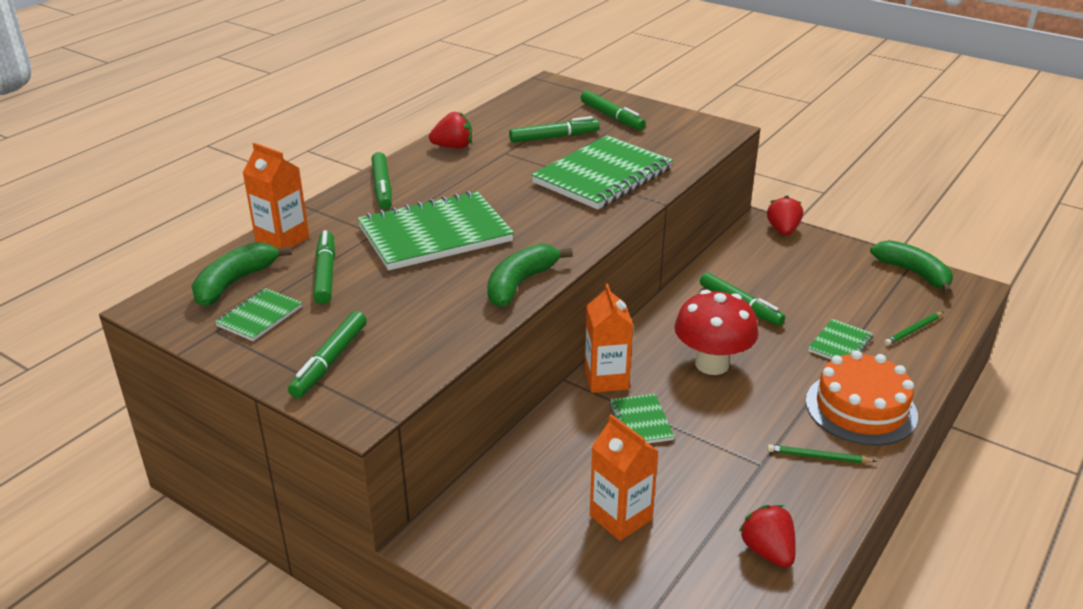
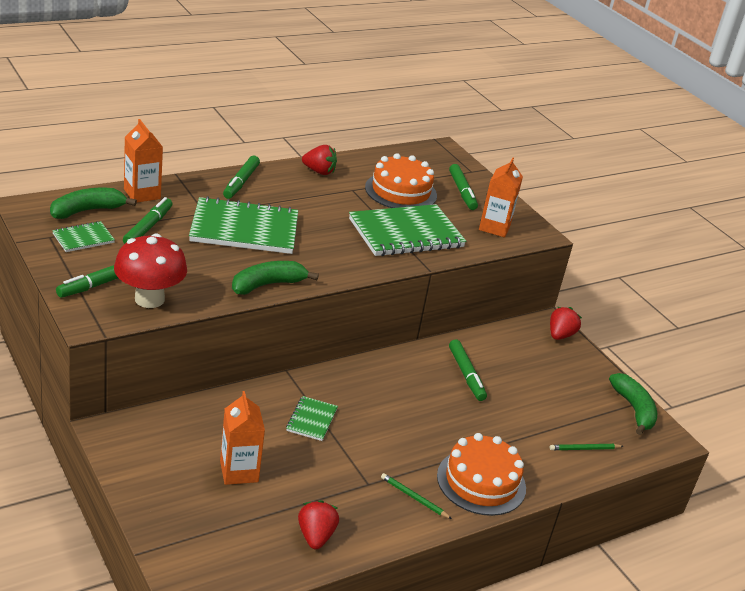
camera: 20 degrees right, 0 degrees up
green marker [509,116,599,143] -> orange cake [365,153,437,208]
orange carton [585,284,633,393] -> orange carton moved to [479,157,523,237]
red mushroom [674,290,759,375] -> red mushroom moved to [114,234,187,308]
green notebook [808,319,873,359] -> none

